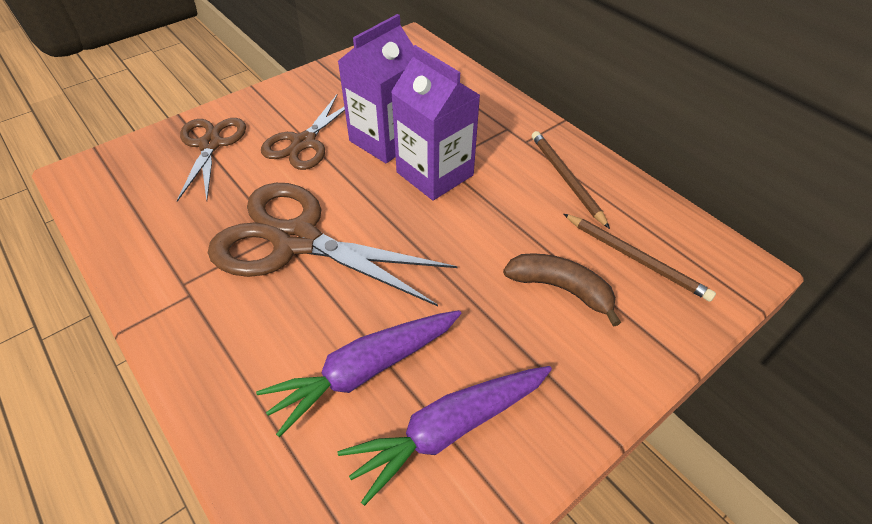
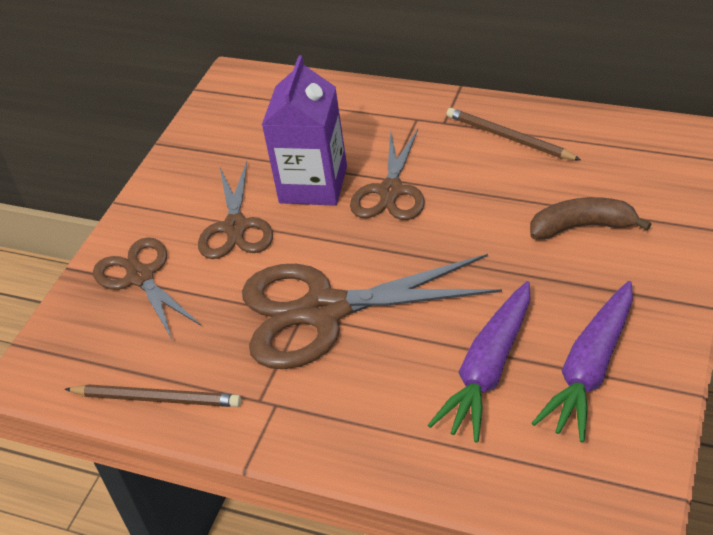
camera: 25 degrees left, 5 degrees down
purple carton [391,45,480,201] -> brown scissors [350,129,425,220]
brown pencil [564,214,716,302] -> brown pencil moved to [65,384,241,407]

